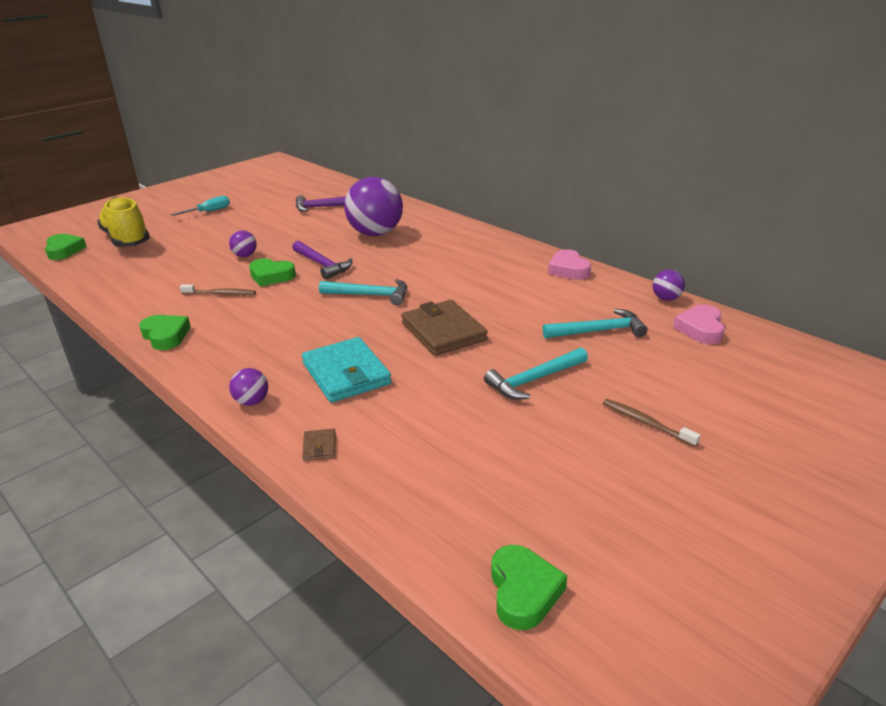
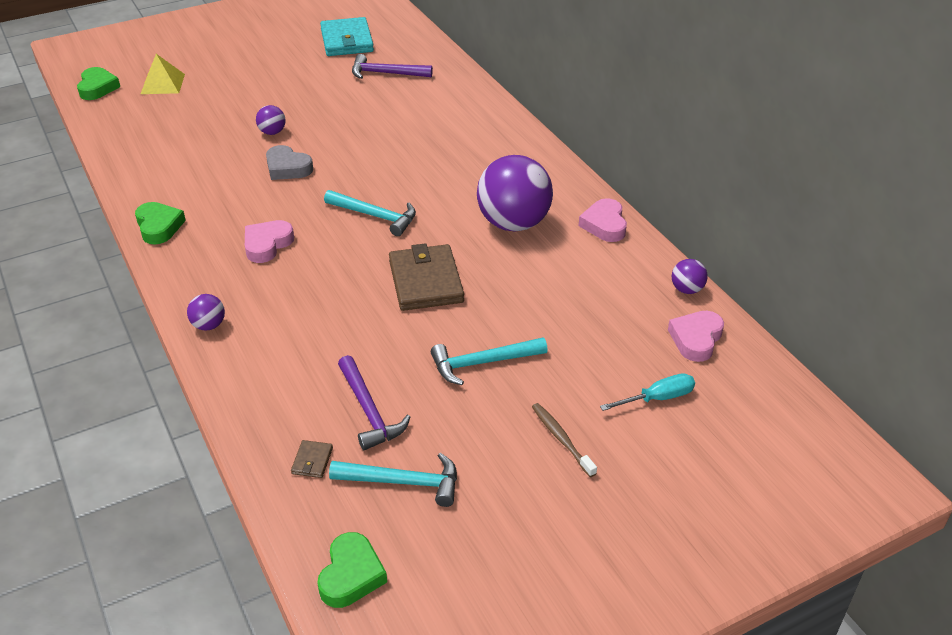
camera: 15 degrees right, 10 degrees up
yellow shoe [97,197,150,247] -> yellow pyramid [141,54,185,94]
turquoise screwdriver [170,196,230,216] -> turquoise screwdriver moved to [600,373,695,411]
brown toothbrush [180,284,256,295] -> none
green heart [249,258,296,287] -> grey heart [266,145,313,180]
purple hammer [292,241,352,280] -> purple hammer moved to [338,355,410,451]
turquoise wallet [302,337,392,403] -> turquoise wallet moved to [320,17,374,56]
brown wallet [302,429,336,461] -> brown wallet moved to [291,440,333,478]
purple ball [344,177,403,236] -> purple ball moved to [477,155,553,232]
turquoise hammer [543,309,648,338] -> turquoise hammer moved to [329,453,457,507]
none -> pink heart [245,220,294,263]

